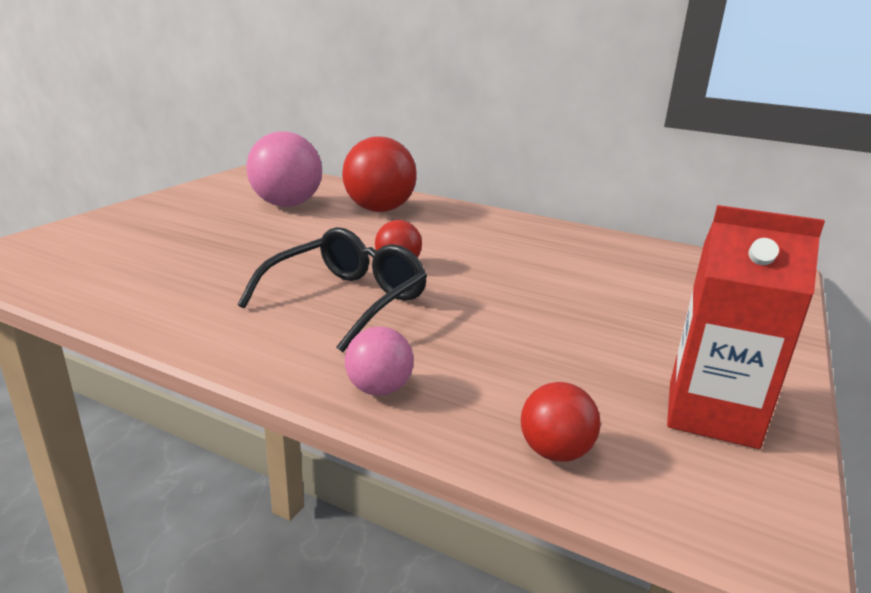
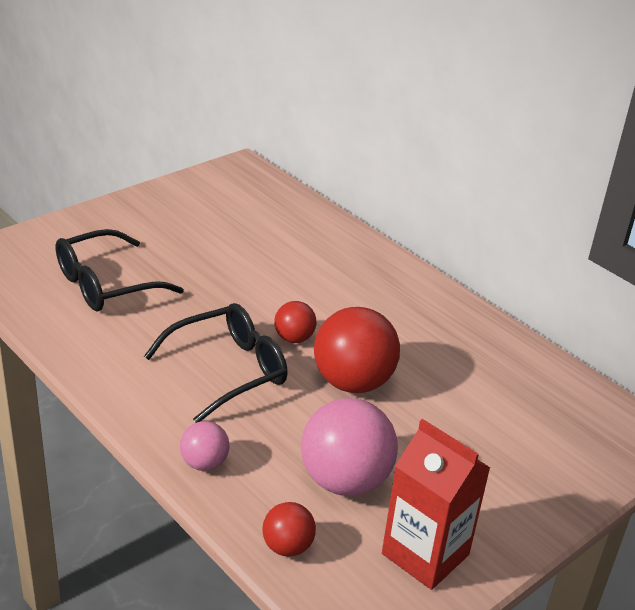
camera: 20 degrees right, 10 degrees up
pink ball [247,131,322,207] -> pink ball moved to [301,398,398,496]
red ball [342,137,417,212] -> red ball moved to [314,307,400,393]
none -> black glasses [55,229,184,311]

